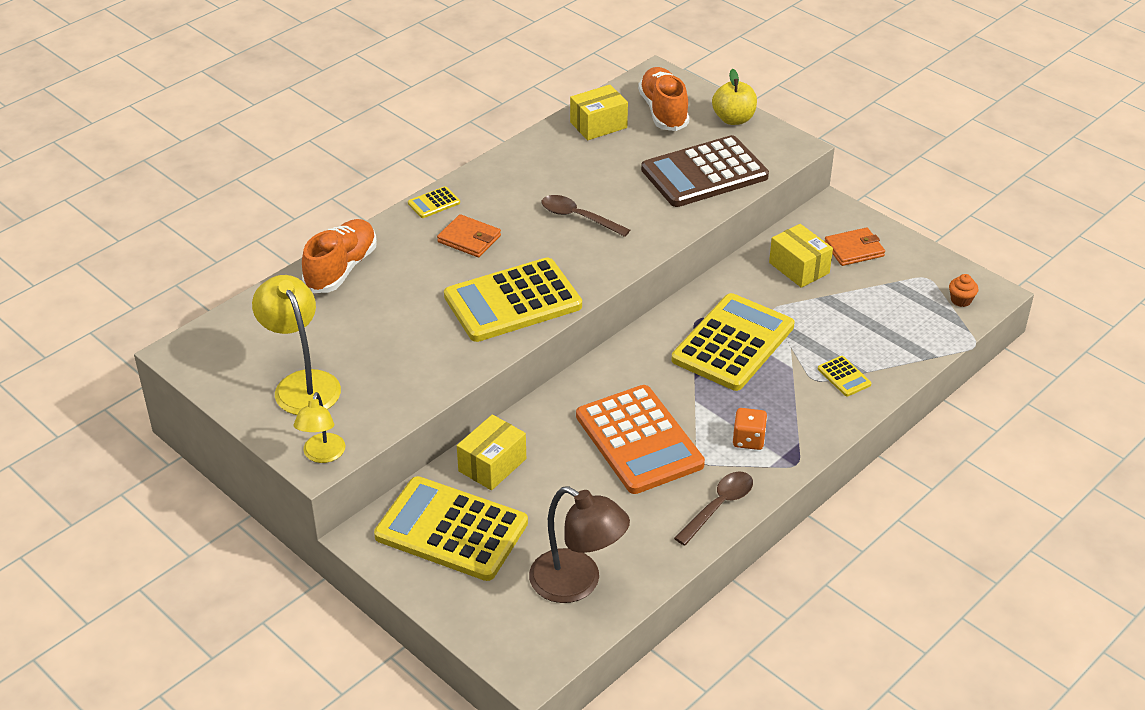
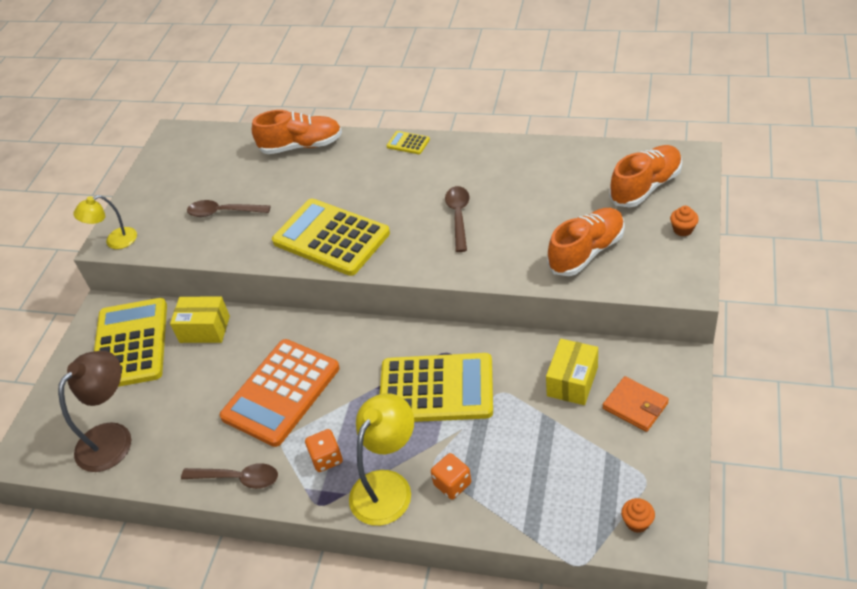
camera: 65 degrees right, 5 degrees up
yellow lamp [252,275,341,415] -> yellow lamp moved to [349,393,414,526]
orange wallet [437,214,501,257] -> none
brown lamp [529,486,630,603] -> brown lamp turned 150 degrees counterclockwise [58,351,131,472]
yellow box [570,85,628,140] -> none
brown calculator [641,135,769,207] -> orange shoe [547,208,625,276]
yellow apple [712,69,757,125] -> orange cupcake [670,206,699,237]
yellow calculator [818,356,871,397] -> orange dice [431,453,471,499]
none -> brown spoon [187,200,271,217]

